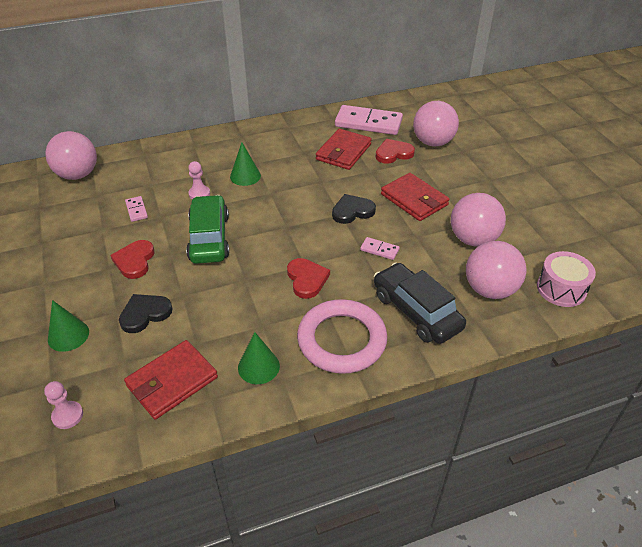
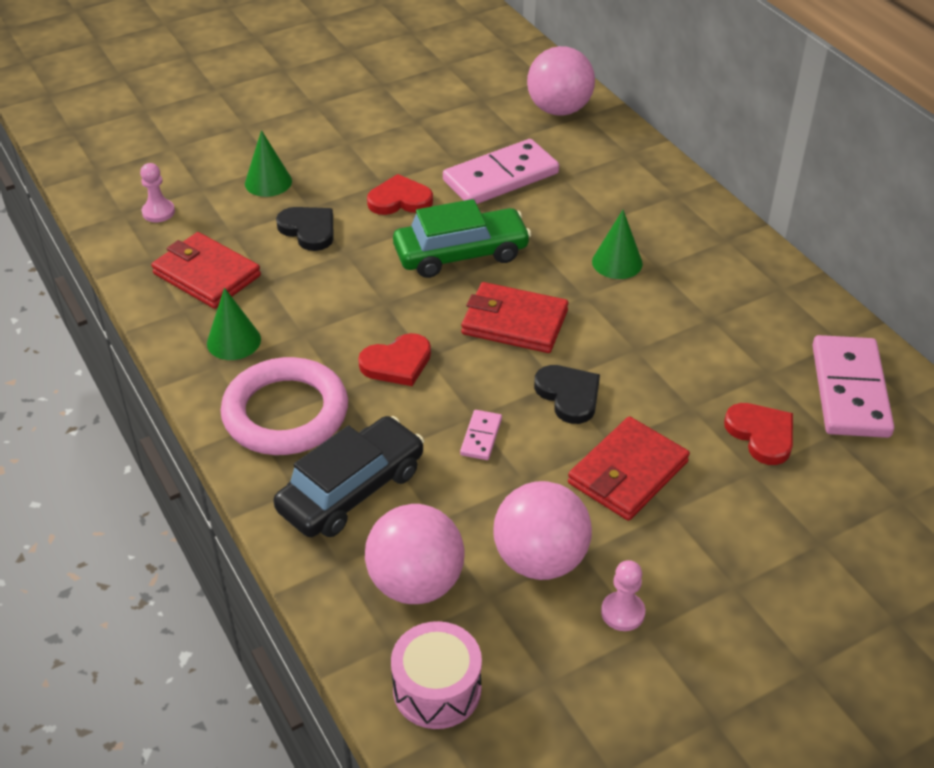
camera: 80 degrees right, 0 degrees up
pink domino [125,196,148,222] -> pink domino [443,139,559,204], size x2.24
pink pawn [188,161,210,199] -> pink pawn moved to [601,560,645,631]
red wallet [316,129,372,170] -> red wallet moved to [461,282,568,353]
pink ball [413,101,459,146] -> none

